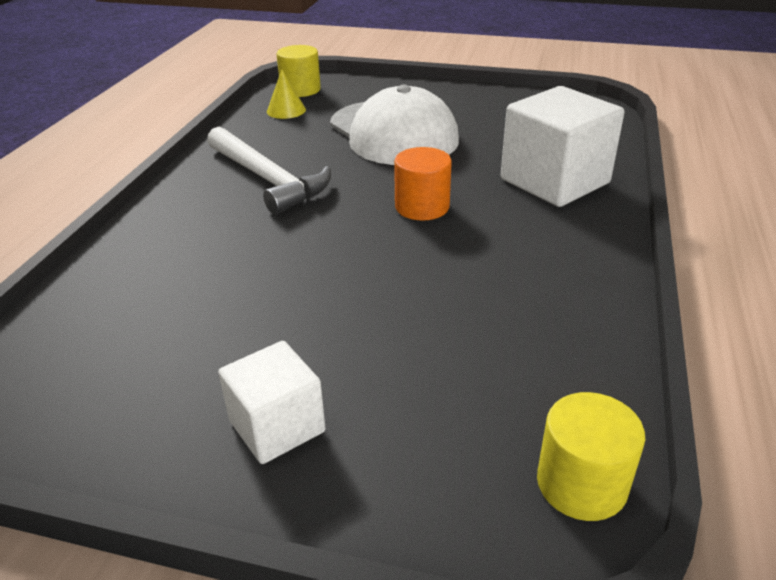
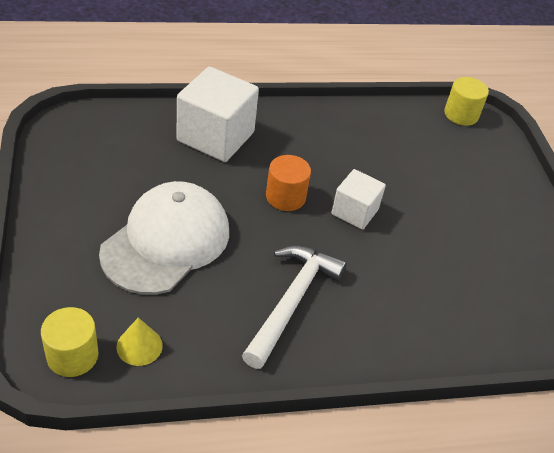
camera: 120 degrees left, 10 degrees up
white cube [218,341,325,464] -> white cube moved to [331,169,386,230]

